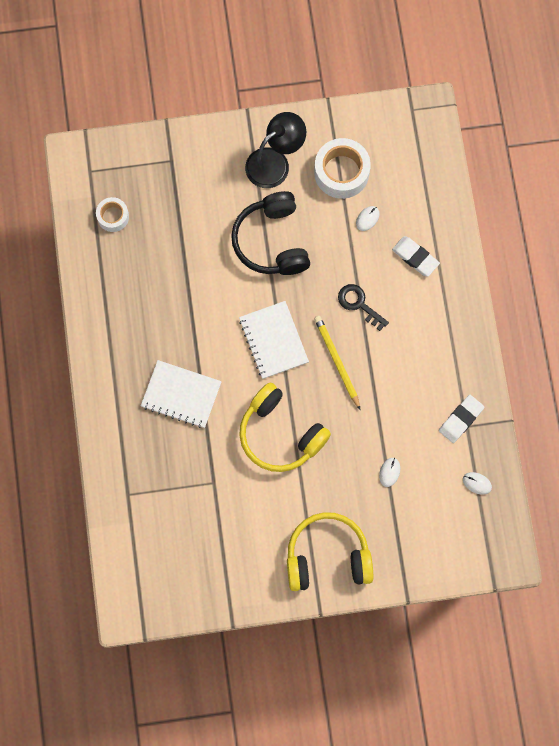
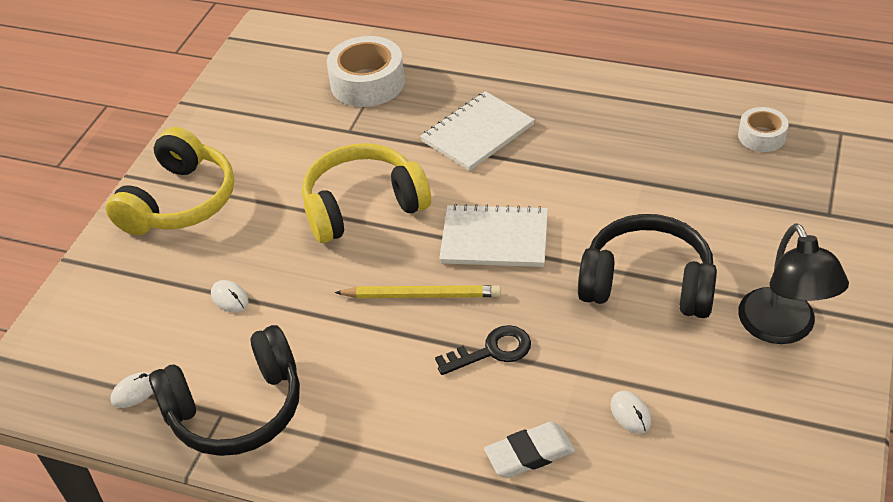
camera: 120 degrees right, 30 degrees down
white tape [314,138,371,199] -> white tape moved to [327,36,405,107]
white eraser [439,395,484,443] -> black headphones [149,325,300,456]

